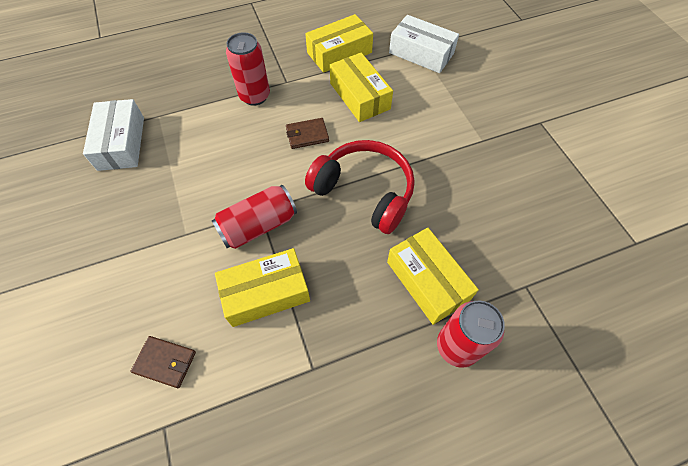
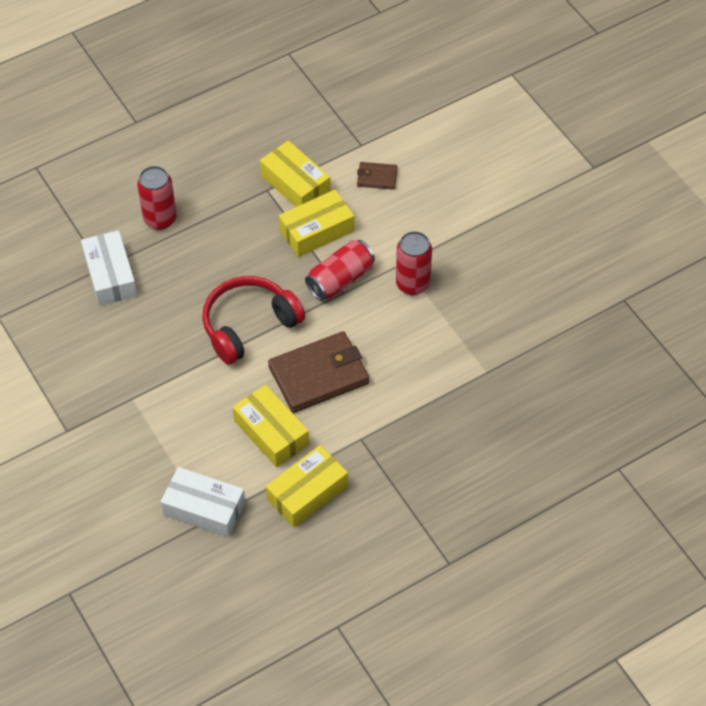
camera: 170 degrees right, 5 degrees down
white box [83,99,144,171] -> white box moved to [81,230,137,306]
red can [226,32,270,106] -> red can moved to [396,231,432,295]
brown wallet [286,118,329,149] -> brown wallet [268,331,369,413], size x2.06
red headphones [305,140,415,234] -> red headphones turned 120 degrees clockwise [202,276,305,365]
yellow box [387,228,479,325] -> yellow box moved to [260,141,331,207]

